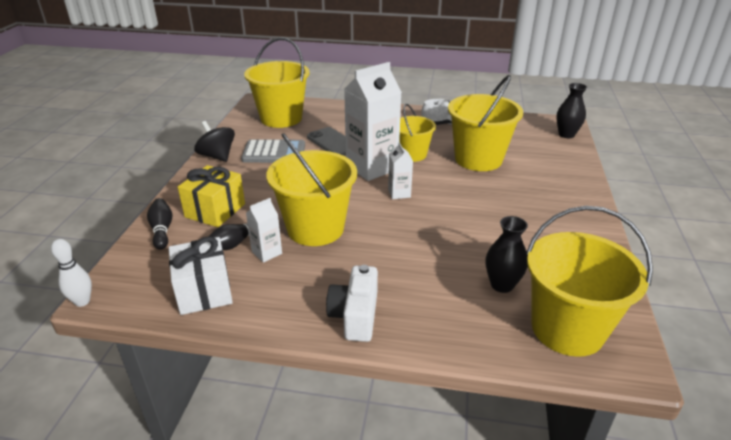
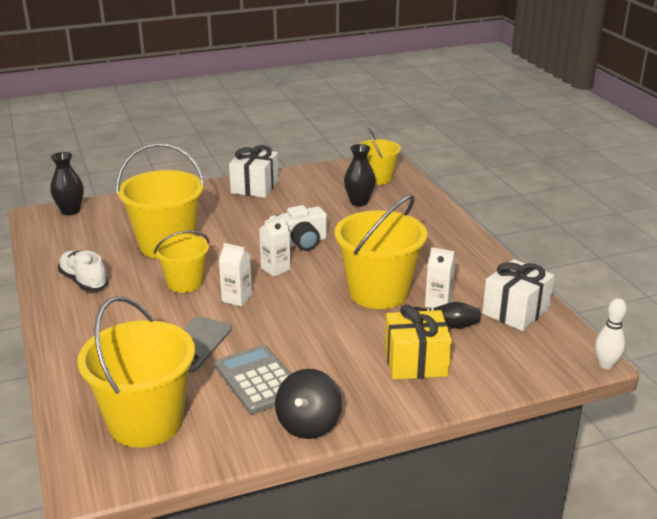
camera: 120 degrees left, 5 degrees down
black bowling pin [147,198,172,250] -> none
white camera [326,265,378,342] -> white camera moved to [269,205,327,251]
white carton [344,62,402,181] -> white carton [219,243,252,307], size x0.47
yellow bucket [526,206,653,357] -> yellow bucket [360,127,401,185], size x0.61
none -> white gift [229,145,279,198]

